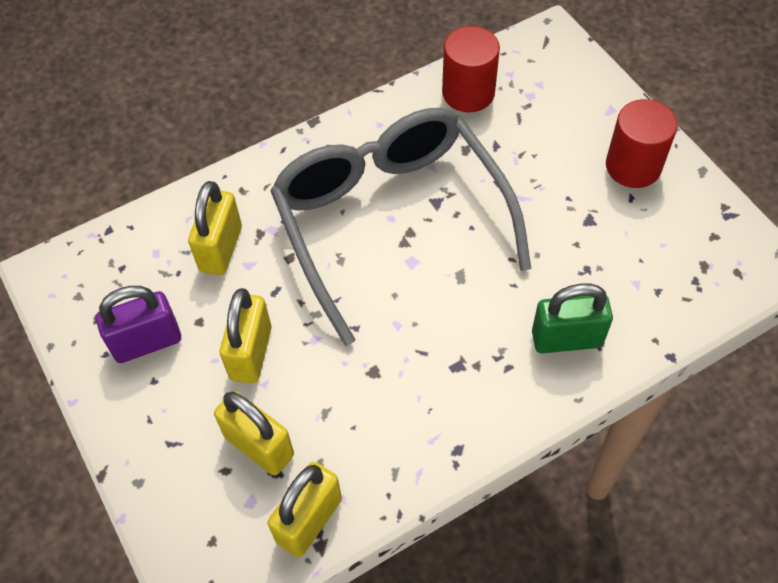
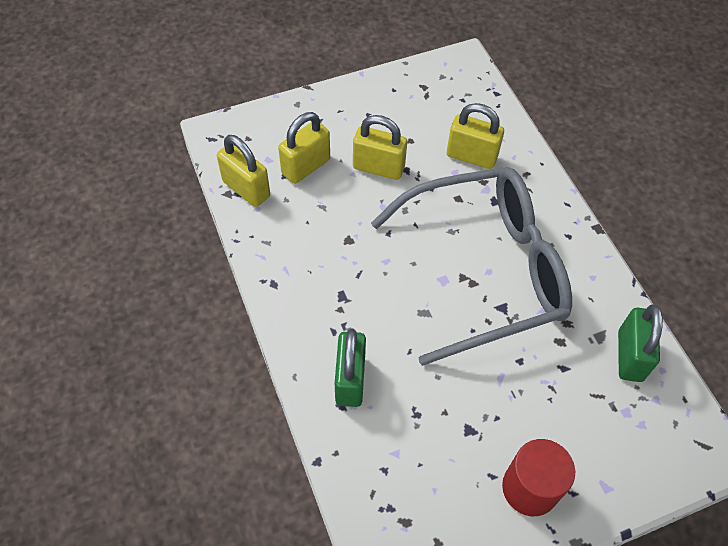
camera: 95 degrees right, 0 degrees up
purple padlock [96,286,181,363] -> none
red cylinder [442,26,500,112] -> green padlock [618,304,663,382]

